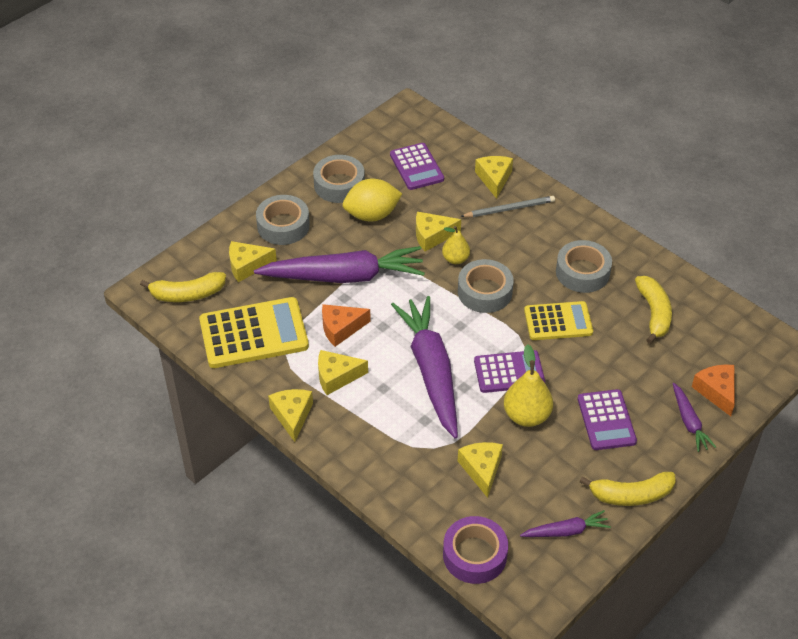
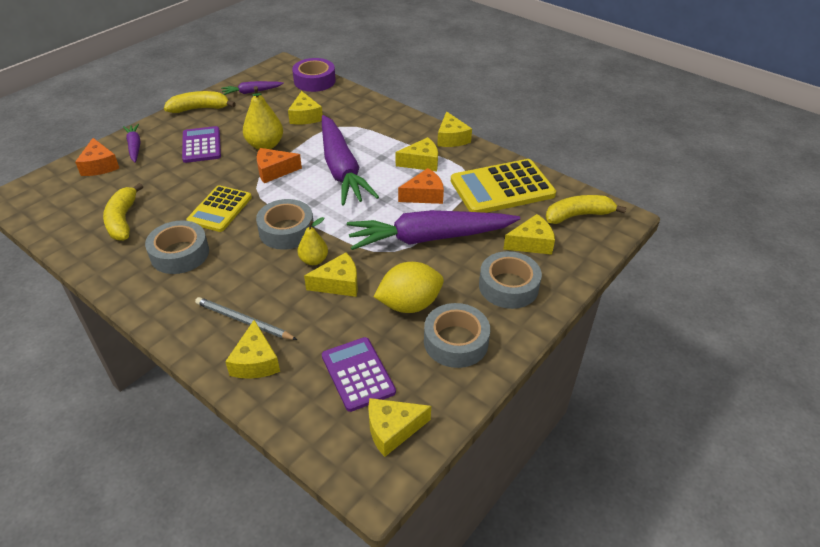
camera: 175 degrees right, 5 degrees down
grey pencil [460,196,555,217] -> grey pencil turned 45 degrees clockwise [195,297,297,340]
purple calculator [474,350,545,393] -> orange cheese [257,148,302,183]
yellow calculator [524,301,593,340] -> yellow calculator turned 60 degrees counterclockwise [186,185,252,232]
none -> yellow cheese [368,398,431,457]

